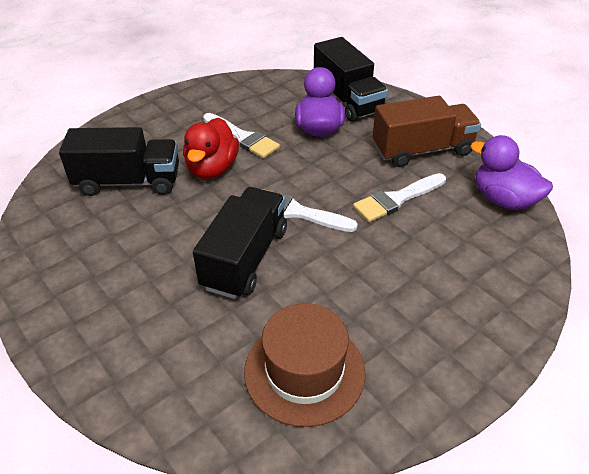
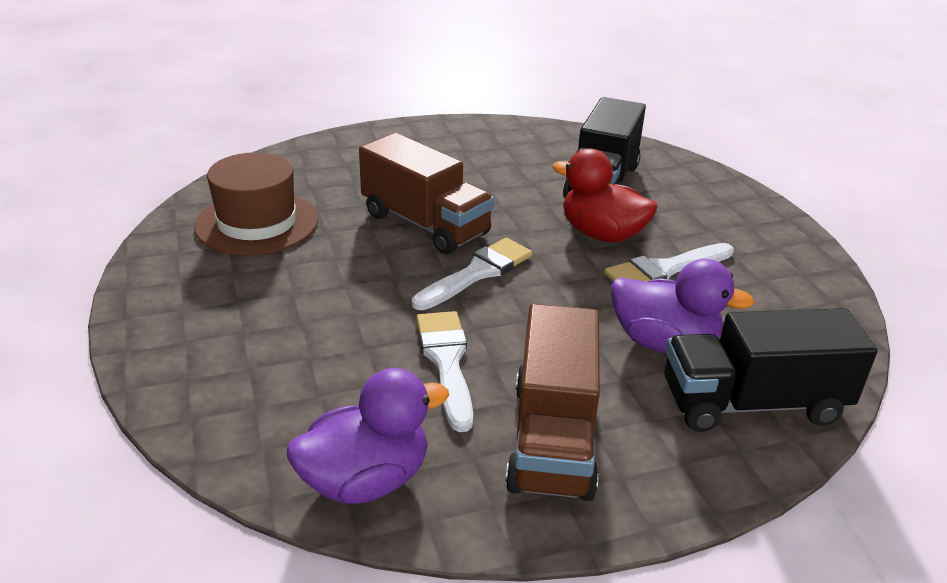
camera: 110 degrees right, 10 degrees down
black truck [193,187,287,299] -> brown truck [359,133,494,255]

